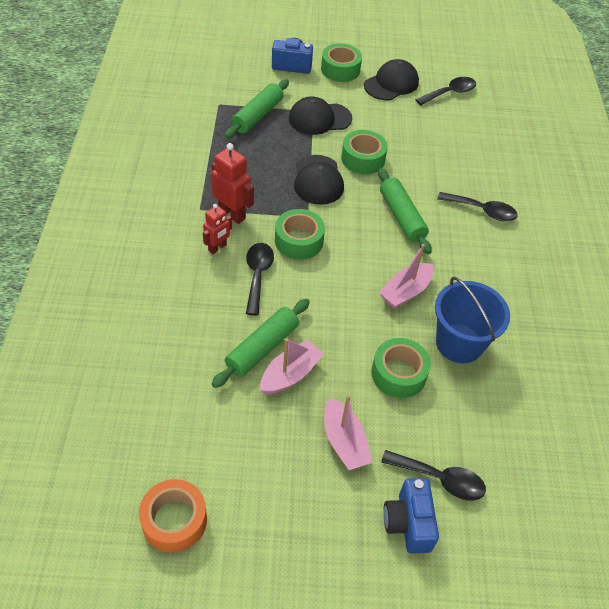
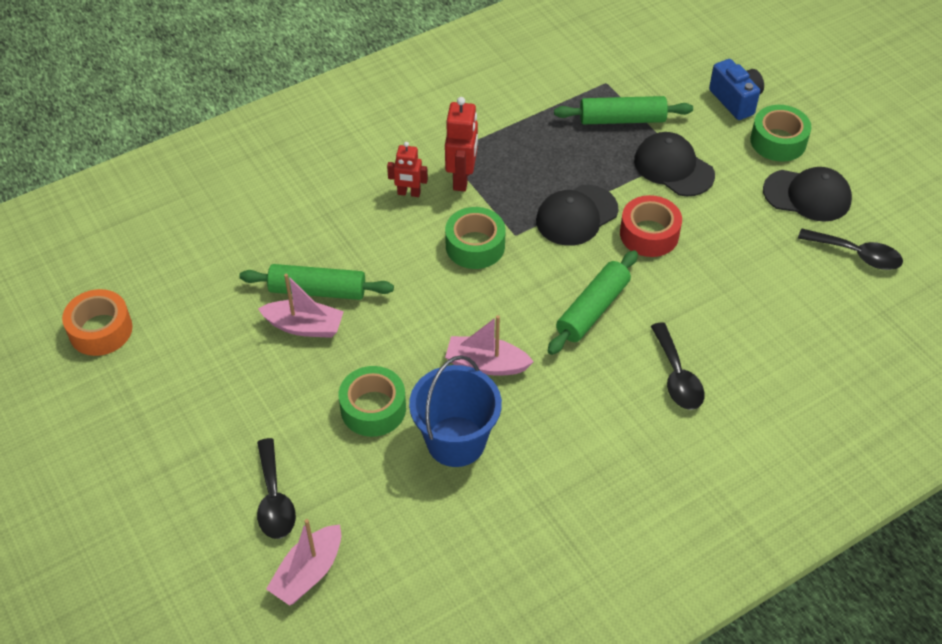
camera: 60 degrees right, 0 degrees up
black spoon [246,243,274,315] -> none
pink boat [324,395,373,470] -> pink boat moved to [266,519,341,606]
green tape [341,130,388,174] -> red tape [620,195,682,257]
blue camera [383,478,439,554] -> none

